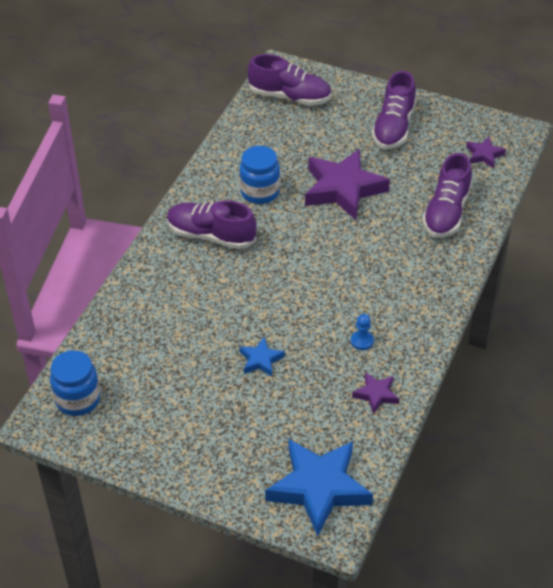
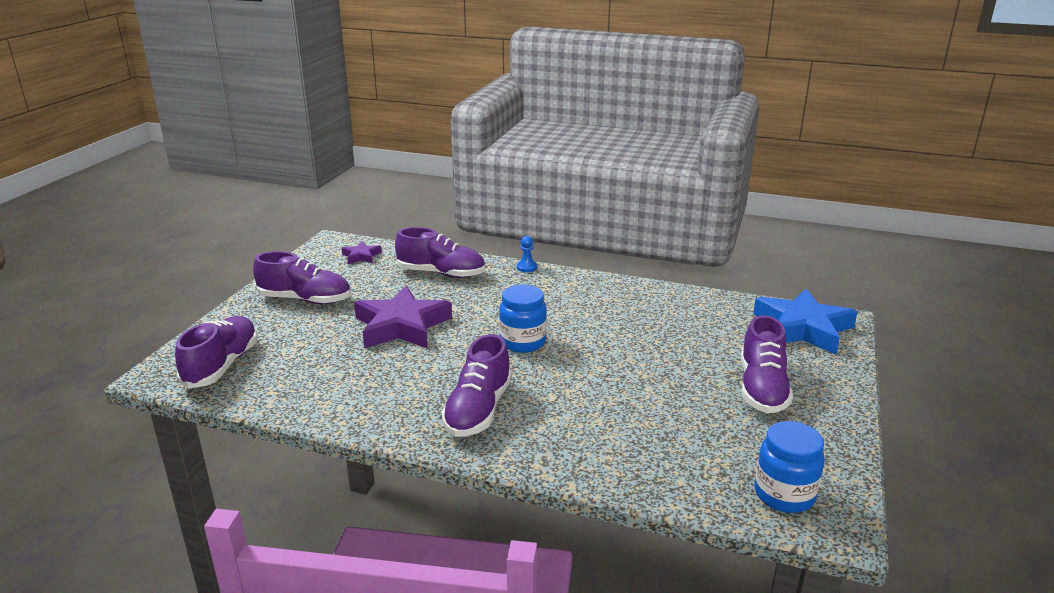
camera: 95 degrees left, 20 degrees down
blue star [239,337,285,377] -> none
blue jar [240,146,280,204] -> blue jar moved to [499,284,547,353]
blue pawn [351,314,374,350] -> blue pawn moved to [517,236,537,272]
purple star [352,372,399,414] -> none
none -> purple shoe [741,315,793,413]

